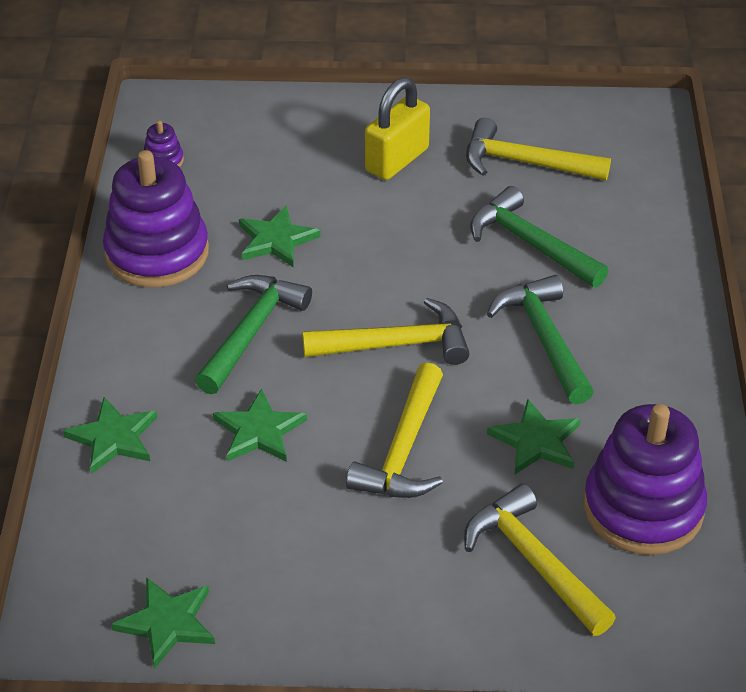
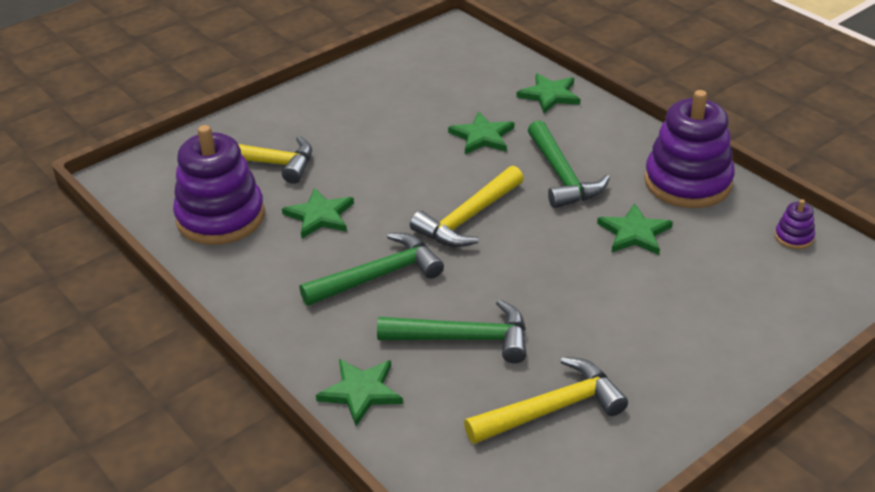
camera: 140 degrees right, 5 degrees down
green star [111,577,215,669] -> green star moved to [316,359,403,426]
yellow hammer [346,362,443,498] -> none
yellow padlock [365,77,430,180] -> none
green hammer [487,275,594,404] -> green hammer turned 60 degrees counterclockwise [299,233,444,306]

